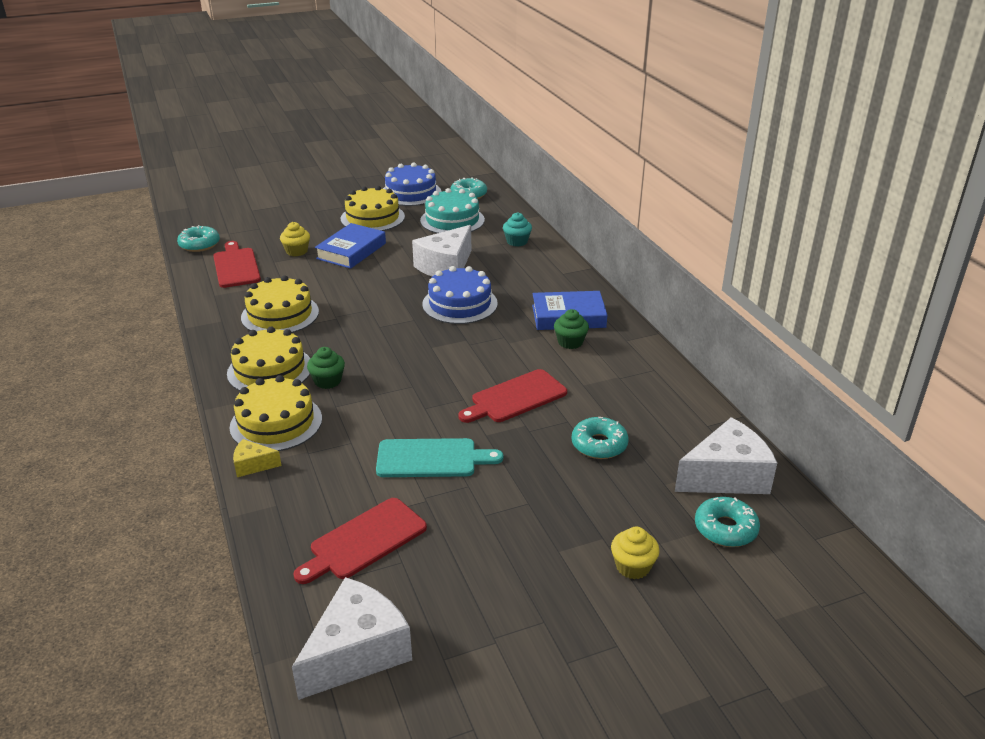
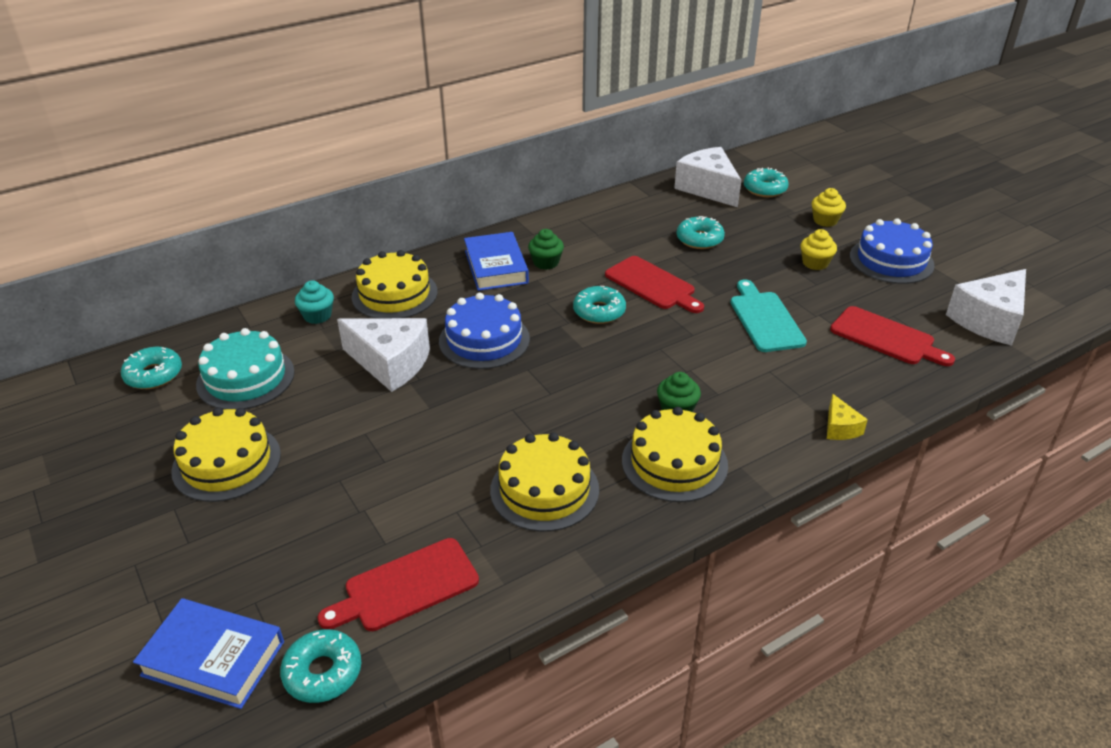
camera: 100 degrees left, 5 degrees up
yellow cake [230,375,322,451] -> yellow cake moved to [351,250,438,318]
yellow cupcake [280,222,310,256] -> yellow cupcake moved to [801,229,837,270]
white cheese [292,577,412,700] -> white cheese turned 75 degrees counterclockwise [946,269,1026,346]
blue book [315,223,386,269] -> blue book moved to [133,598,284,709]
blue cake [383,163,441,206] -> blue cake moved to [850,218,935,284]
none -> turquoise donut [573,286,626,324]

